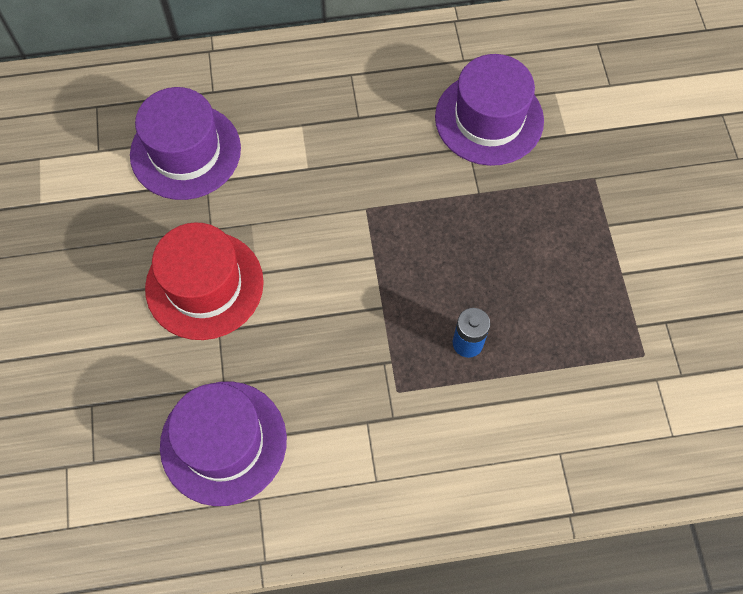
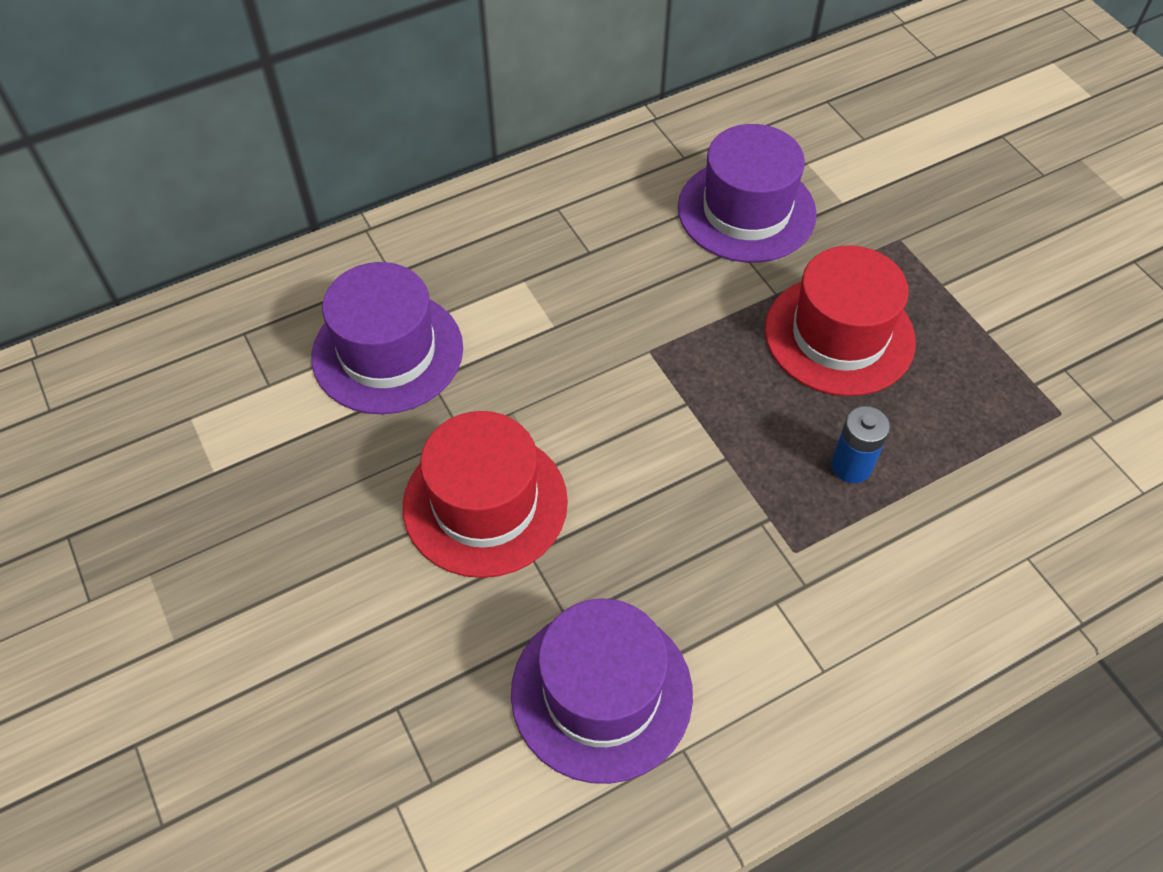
camera: 20 degrees left, 10 degrees down
none -> red hat [765,245,916,396]

